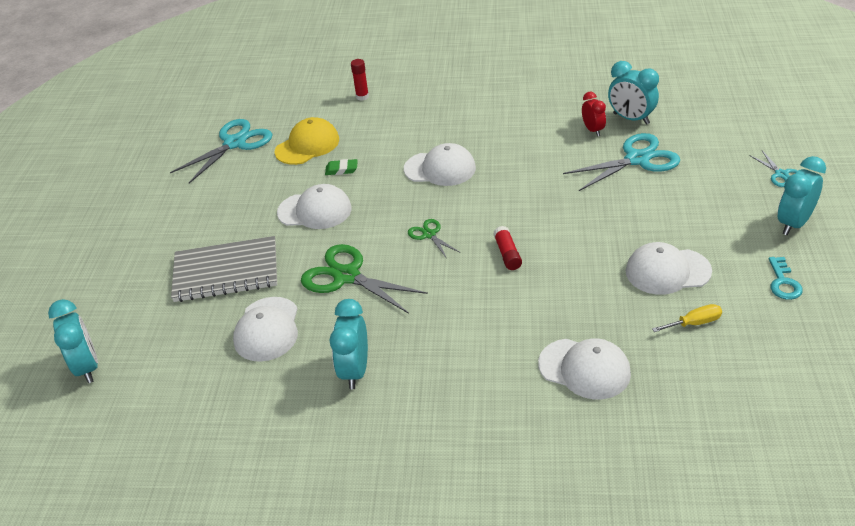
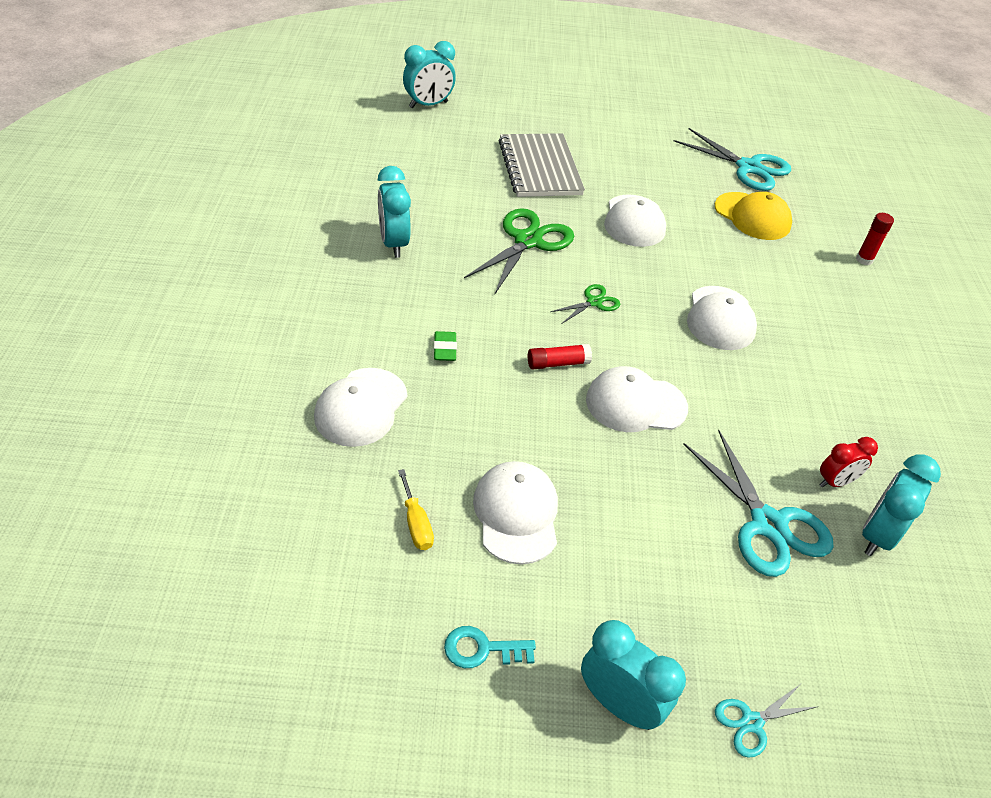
camera: 80 degrees right, 5 degrees up
white cap [233,297,298,362] -> white cap moved to [586,366,688,432]
green eraser [325,159,358,175] -> green eraser moved to [434,331,457,361]
turquoise clock [330,299,368,390] -> turquoise clock turned 105 degrees counterclockwise [378,166,411,258]

